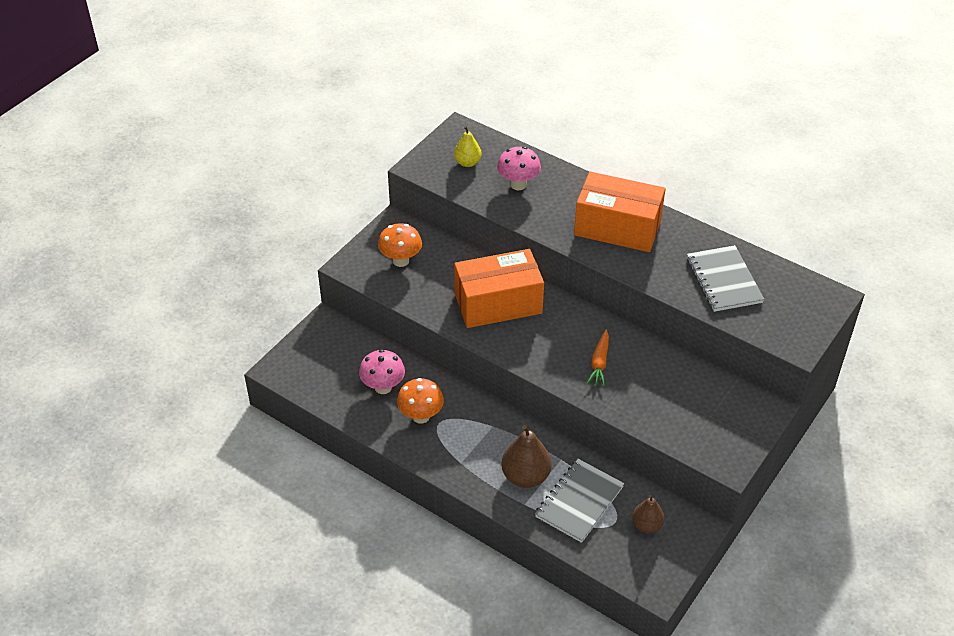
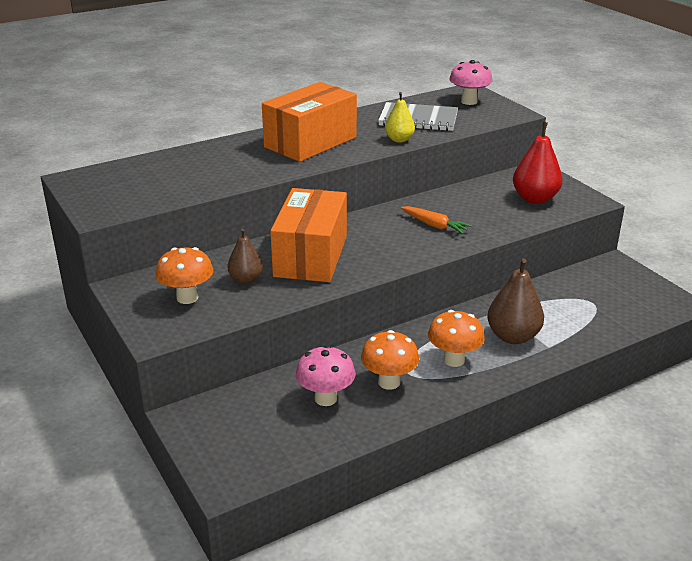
camera: 65 degrees left, 15 degrees down
yellow pear [454,126,482,167] -> yellow pear moved to [385,92,415,142]
pink mushroom [497,147,541,190] -> pink mushroom moved to [449,60,493,105]
grey notebook [535,459,624,543] -> none
brown pear [632,495,665,533] -> brown pear moved to [228,229,263,284]
none -> orange mushroom [428,310,485,367]
none -> red pear [513,122,563,204]

